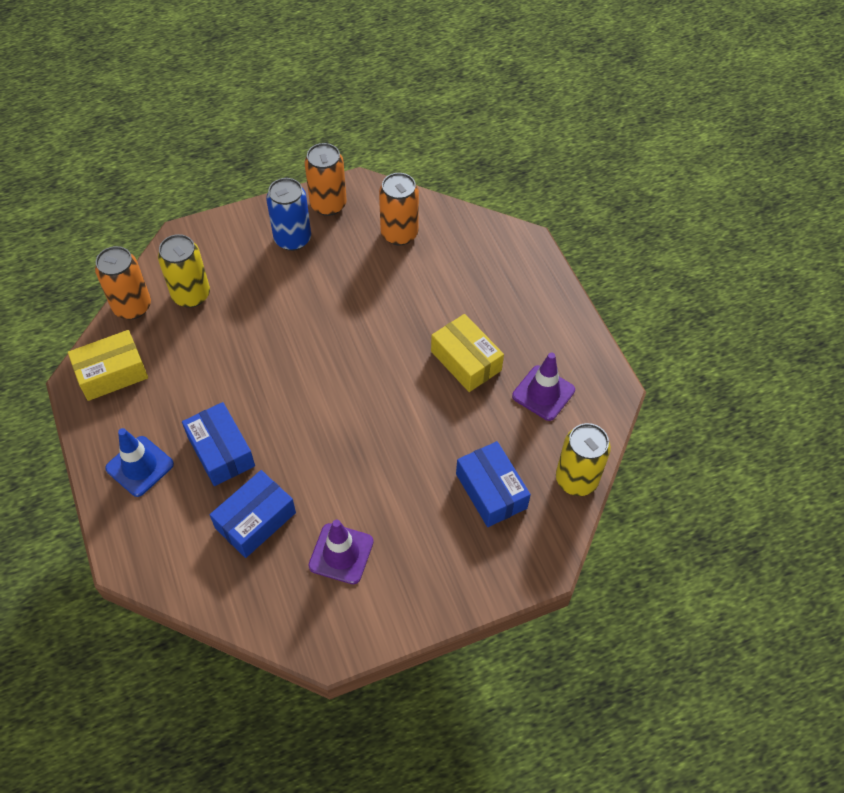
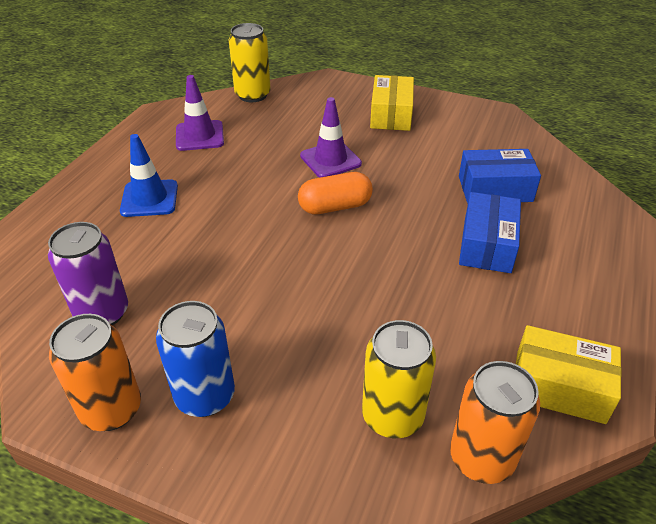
camera: 135 degrees left, 15 degrees down
blue traffic cone [105,428,174,497] -> blue traffic cone moved to [120,134,178,217]
purple traffic cone [308,520,374,584] -> purple traffic cone moved to [300,97,362,178]
orange can [379,173,419,245] -> purple can [48,222,128,326]
yellow box [431,314,504,392] -> yellow box moved to [370,75,414,131]
blue box [456,441,531,527] -> none
none -> orange capsule [298,172,373,215]

